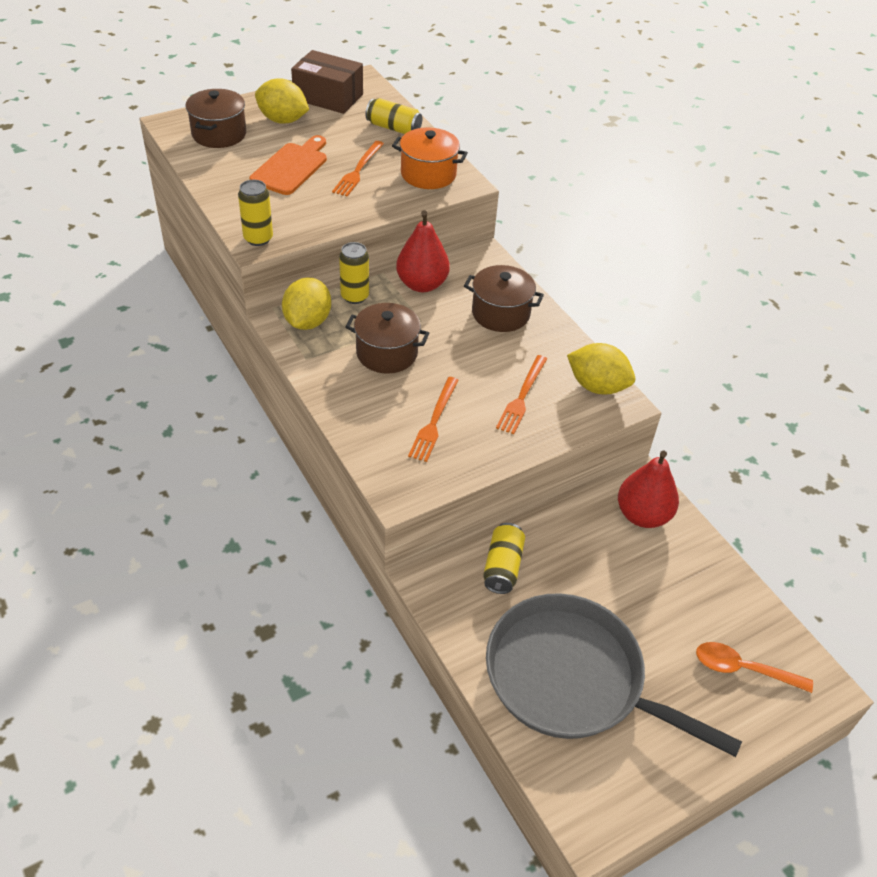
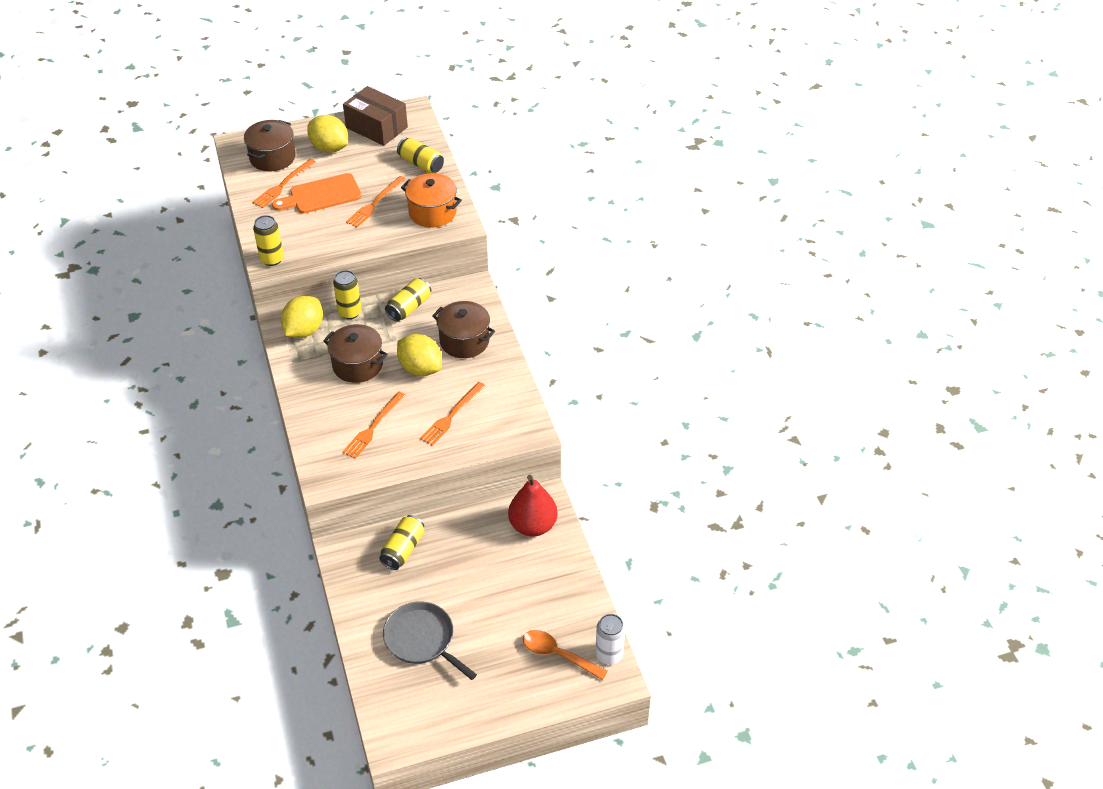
camera: 15 degrees right, 0 degrees up
orange cutting board [249,135,327,195] -> orange cutting board turned 150 degrees counterclockwise [272,173,362,214]
red pear [396,210,450,292] -> yellow can [385,278,431,322]
grey pan [486,593,742,757] -> grey pan [383,601,477,680], size x0.58
yellow lemon [567,343,635,394] -> yellow lemon moved to [397,334,442,376]
none -> orange fork [252,159,316,208]
none -> white can [595,614,625,665]

